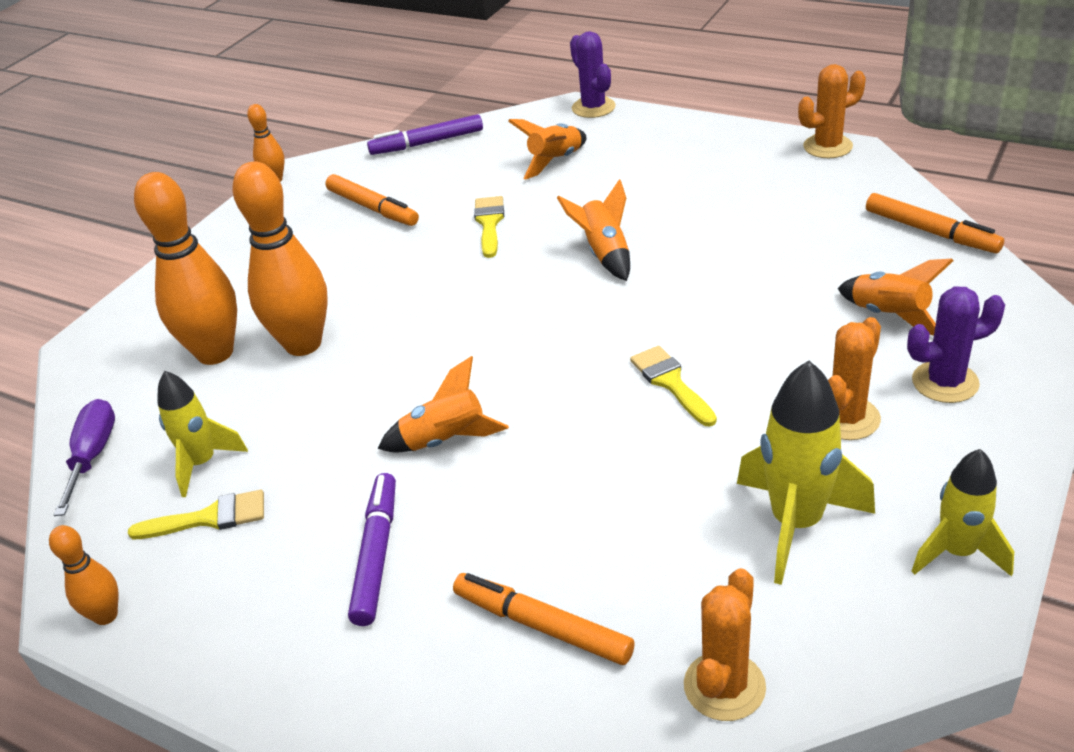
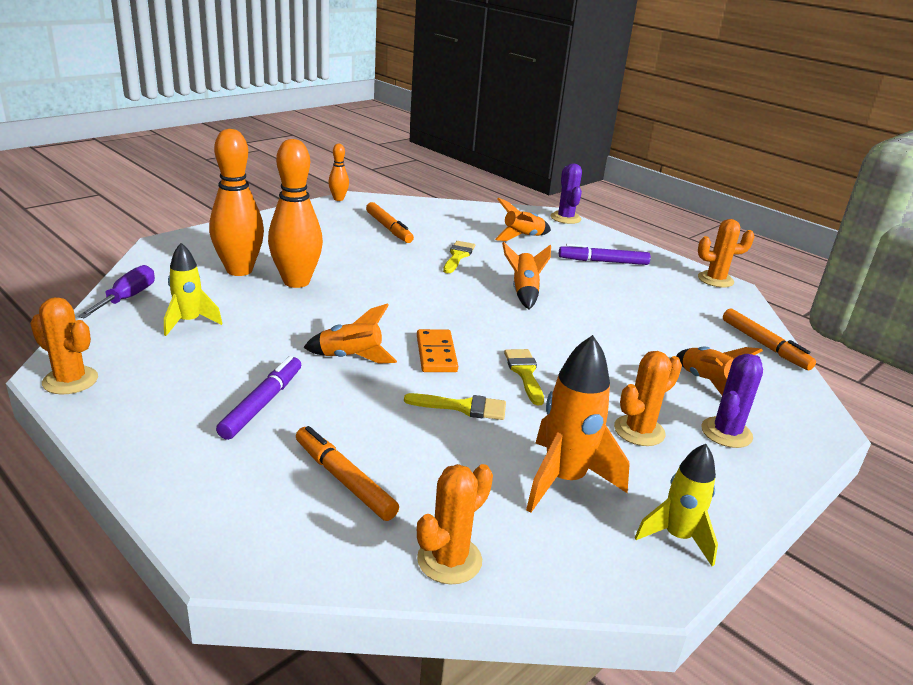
camera: 10 degrees right, 10 degrees down
orange bowling pin [49,525,118,625] -> orange cactus [30,297,98,394]
yellow brush [128,490,264,539] -> yellow brush moved to [404,393,506,420]
purple marker [367,114,483,155] -> purple marker moved to [559,244,651,265]
yellow rocket [737,361,875,585] -> orange rocket [526,335,629,513]
purple cactus [907,286,1005,403] -> purple cactus turned 60 degrees counterclockwise [701,354,763,448]
none -> orange domino [417,329,458,372]

